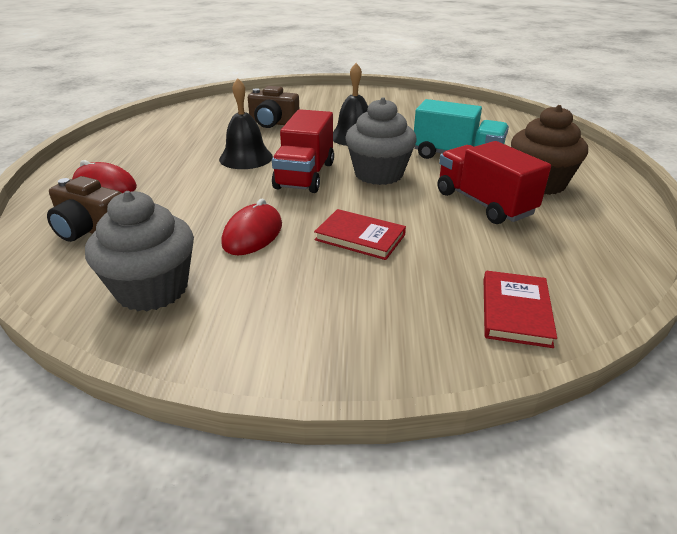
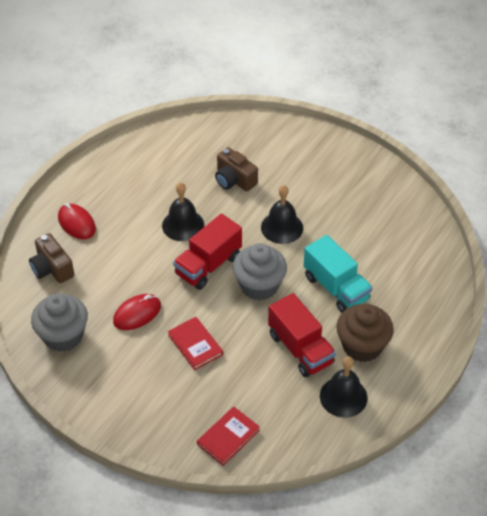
camera: 30 degrees right, 15 degrees up
red truck [438,141,551,224] -> red truck turned 150 degrees clockwise [268,293,336,377]
none -> black bell [320,357,368,418]

